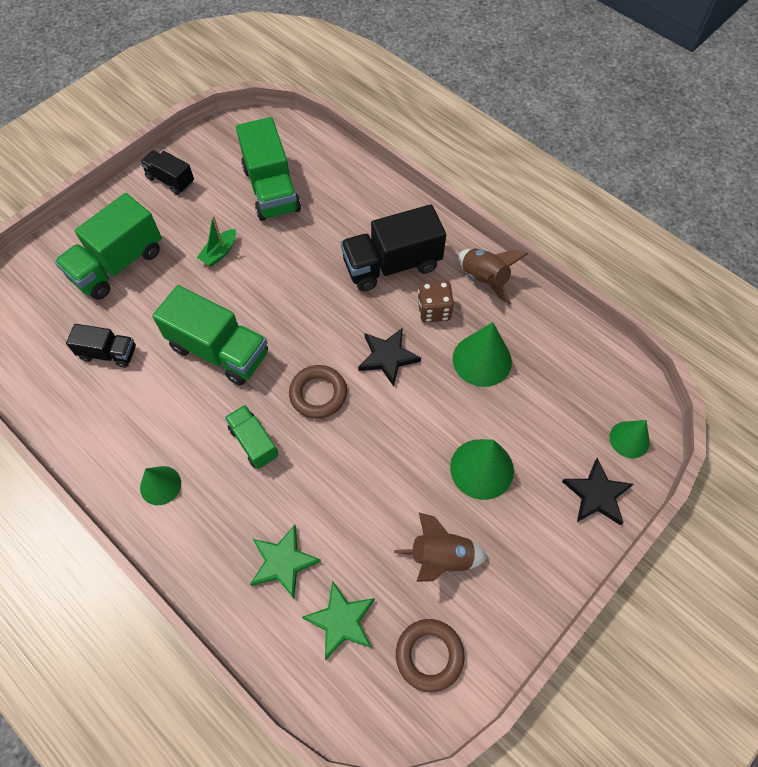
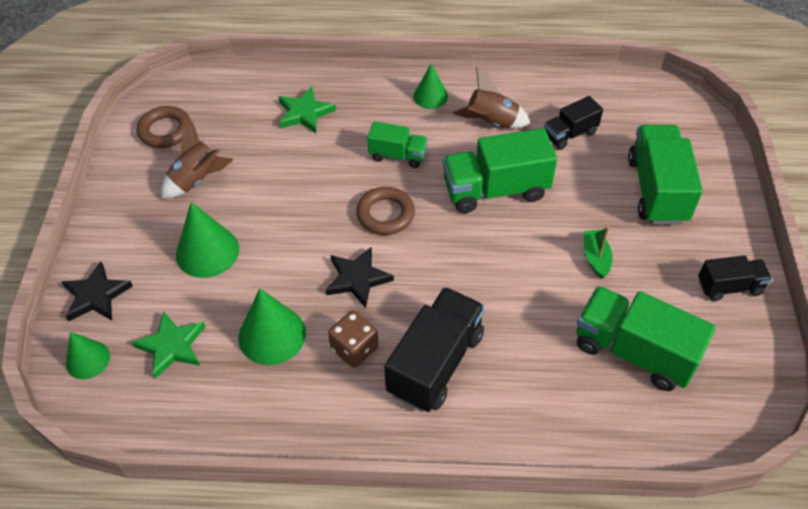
camera: 140 degrees right, 10 degrees down
green star [302,581,375,660] -> green star moved to [132,311,206,379]
brown rocket [458,248,528,305] -> brown rocket moved to [453,67,531,128]

